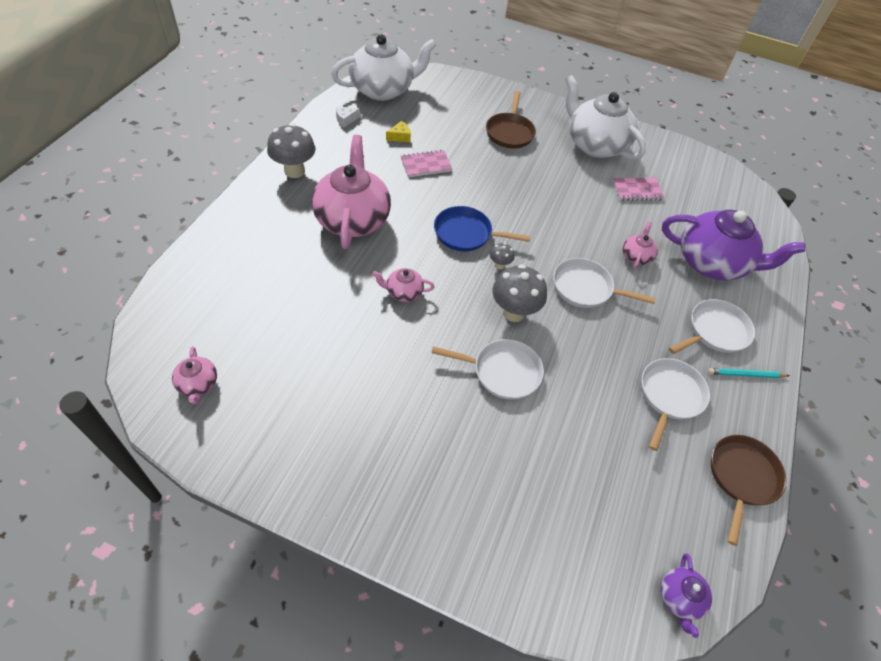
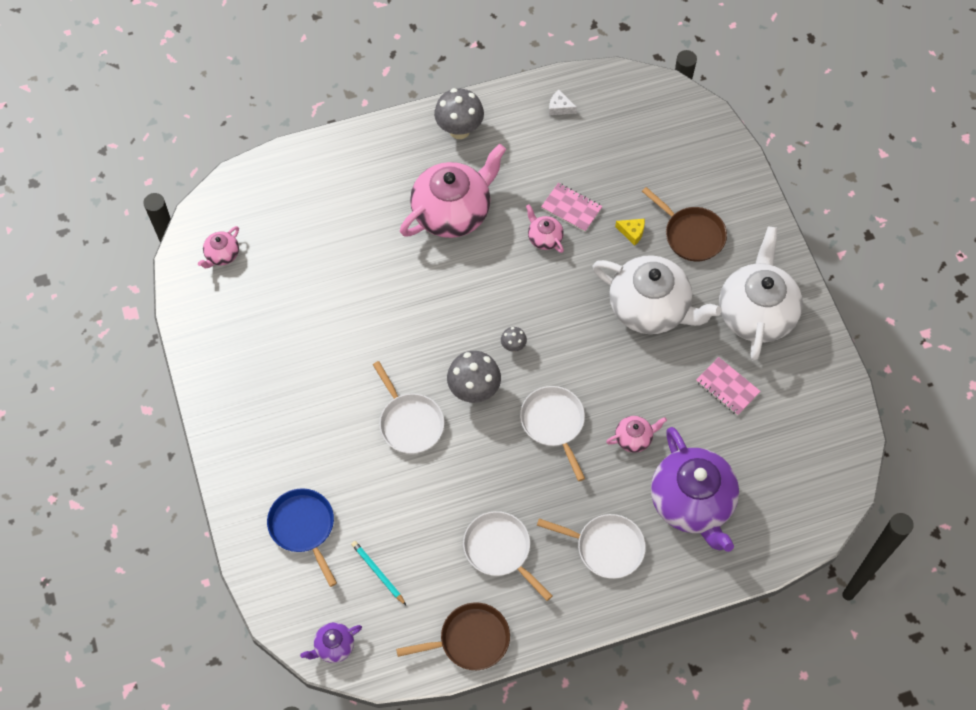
camera: 55 degrees right, 10 degrees up
white teapot [331,34,436,101] -> white teapot moved to [593,255,721,334]
pink teapot [373,268,435,302] -> pink teapot moved to [526,204,564,253]
yellow cheese [386,121,411,142] -> yellow cheese moved to [615,219,645,246]
blue pan [434,206,531,251] -> blue pan moved to [267,488,337,587]
brown pan [486,91,536,148] -> brown pan turned 105 degrees counterclockwise [642,187,727,262]
white pan [641,358,710,451] -> white pan turned 120 degrees counterclockwise [463,511,552,601]
turquoise pencil [708,368,790,378] -> turquoise pencil moved to [351,541,406,605]

